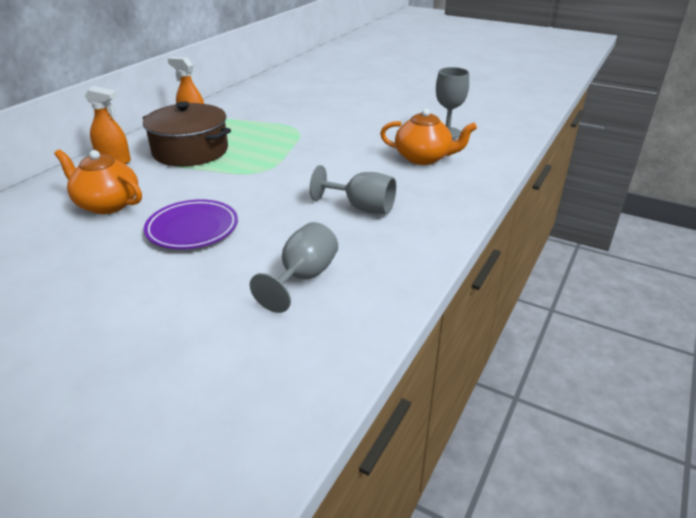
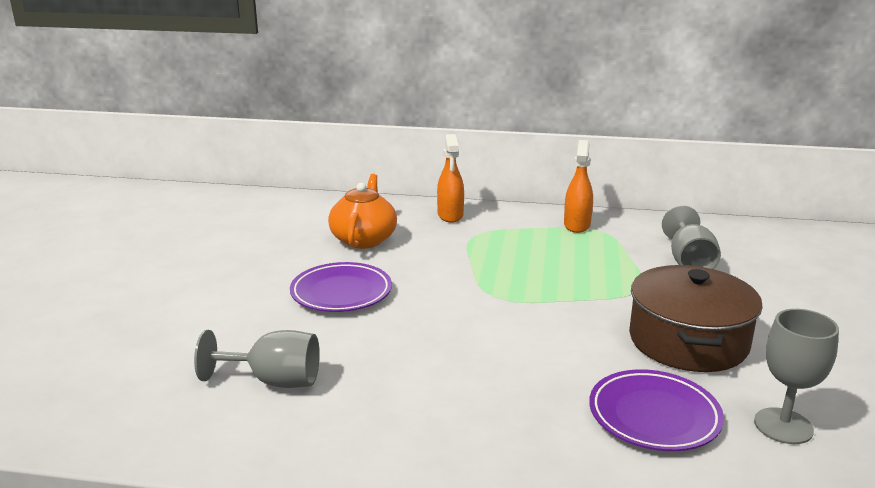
camera: 70 degrees right, 10 degrees down
brown pot [143,101,231,166] -> brown pot moved to [629,265,763,372]
grey goblet [310,165,396,214] -> grey goblet moved to [662,206,721,269]
orange teapot [380,109,477,165] -> purple plate [589,369,724,451]

